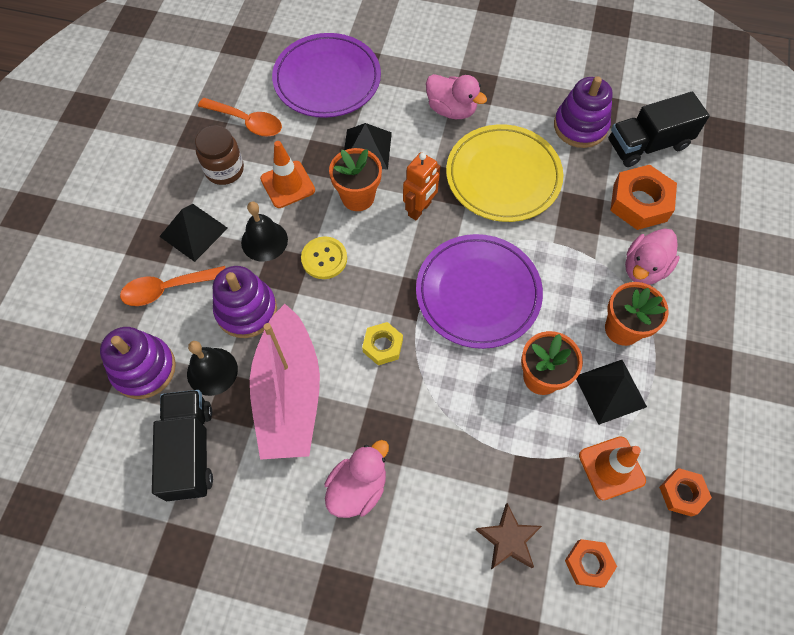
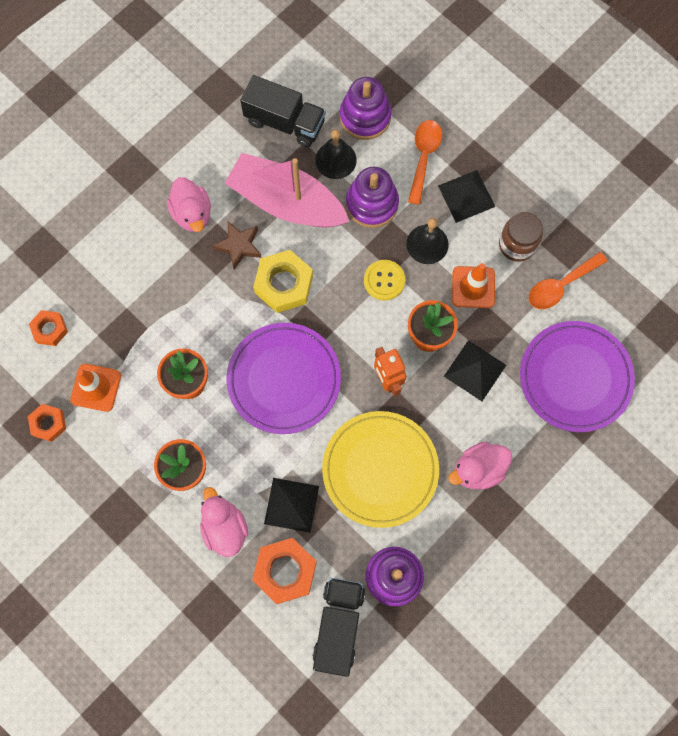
camera: 120 degrees right, 10 degrees up
yellow nut [362,322,403,365] -> yellow nut [253,250,313,313], size x1.69
brown star [476,503,542,569] -> brown star moved to [213,221,262,270]
black pyramid [576,360,647,425] -> black pyramid moved to [264,478,319,533]

